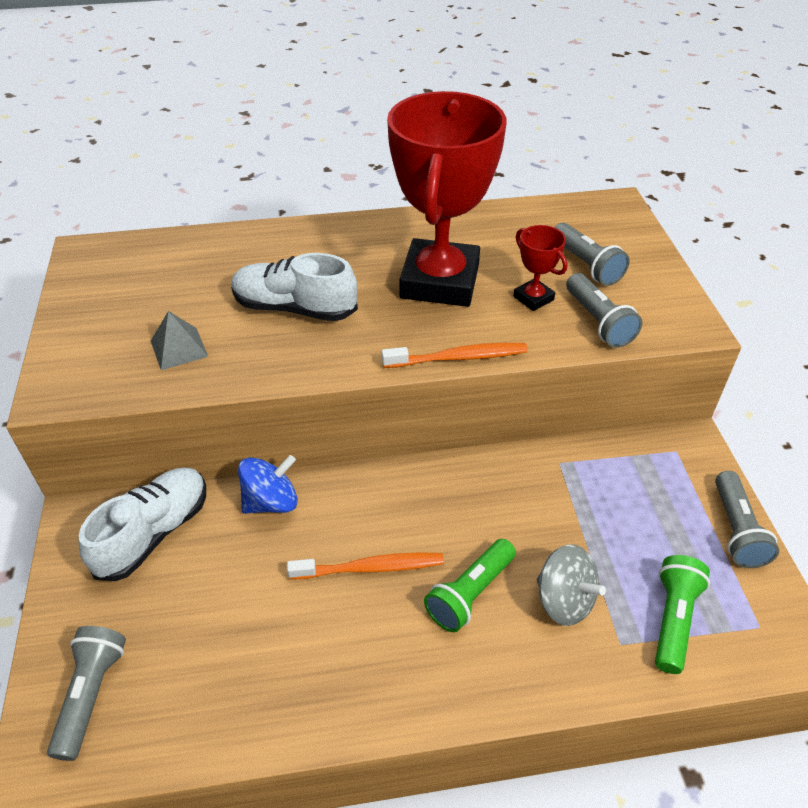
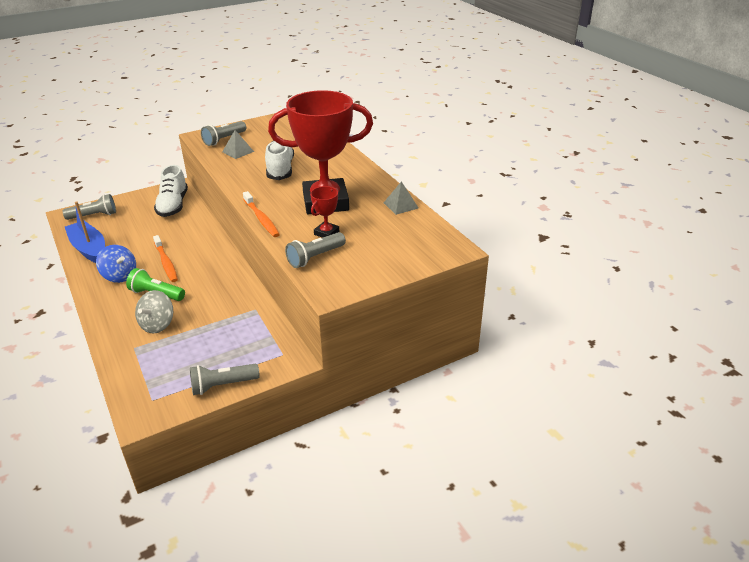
camera: 70 degrees right, 10 degrees down
white shoe [79,467,206,581] -> white shoe turned 75 degrees clockwise [154,165,188,217]
blue spinning top [238,455,297,514] -> blue spinning top moved to [96,245,136,283]
grey flashlight [554,223,630,286] -> grey flashlight moved to [201,121,246,146]
green flashlight [655,555,710,674] -> none
none -> blue boat [65,201,105,263]
none -> grey pyramid [384,181,418,215]

